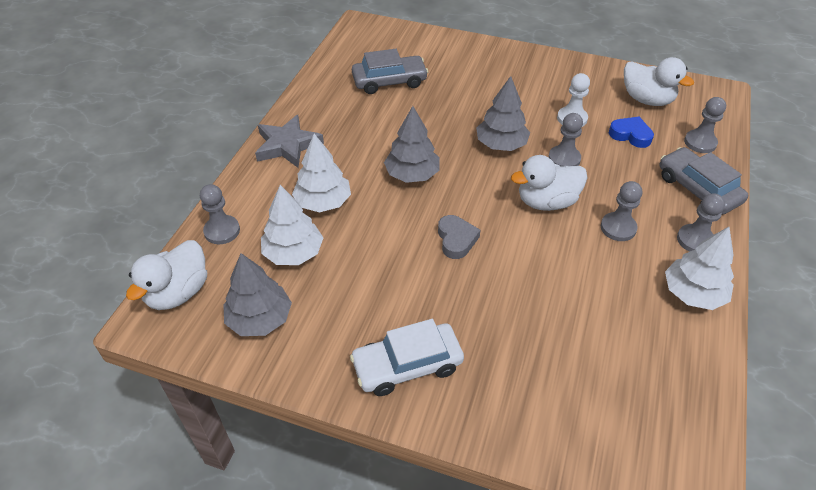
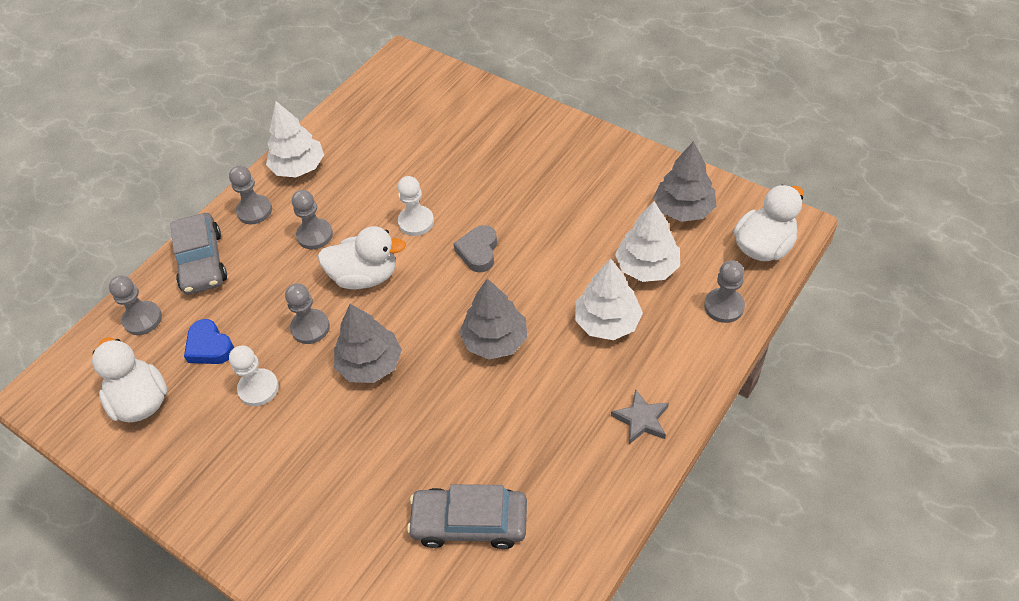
camera: 160 degrees left, 5 degrees up
grey star [255,115,324,168] -> grey star [611,389,669,444], size x0.63
white car [350,319,464,396] -> none
none -> white pawn [398,176,434,236]

